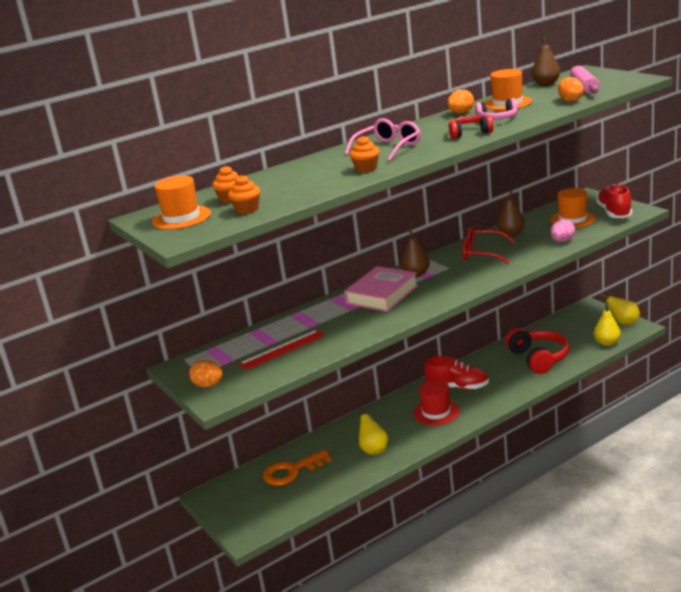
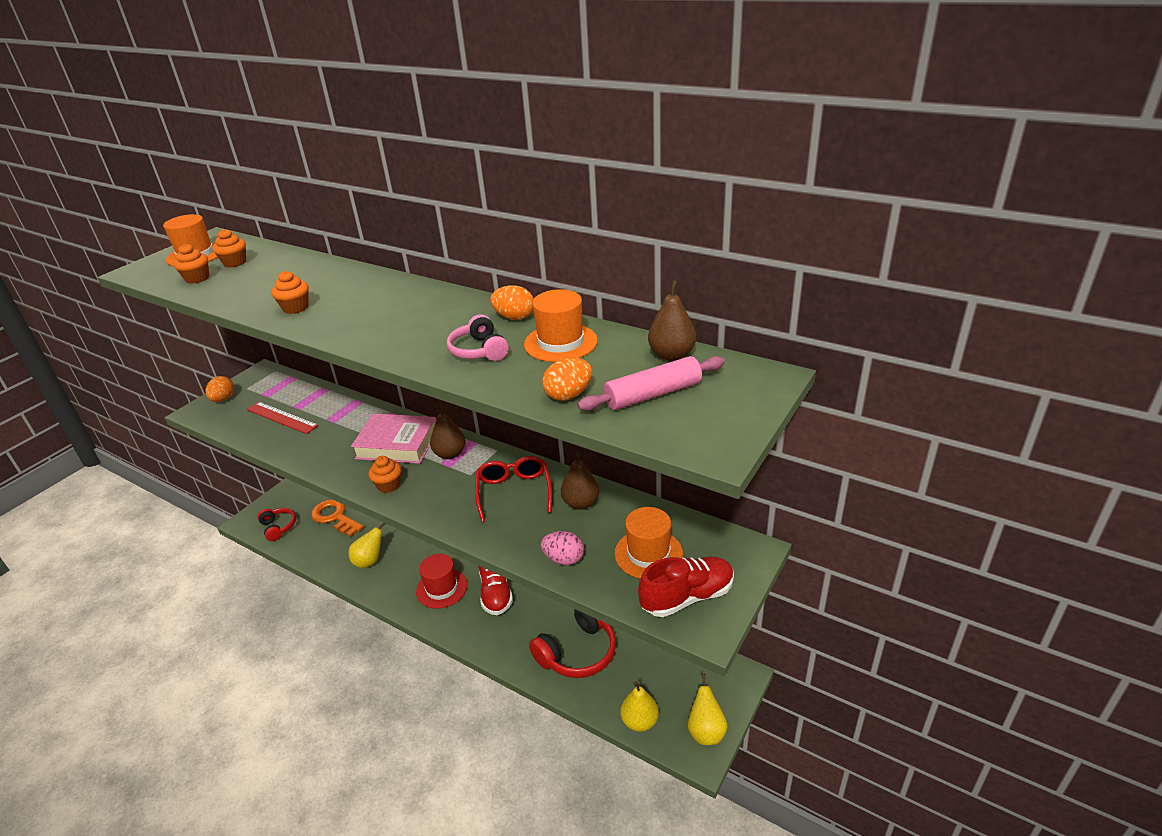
camera: 65 degrees right, 10 degrees up
pink glasses [345,118,421,161] -> none
red headphones [449,115,493,139] -> red headphones moved to [258,508,296,541]
none -> orange cupcake [368,456,401,493]

